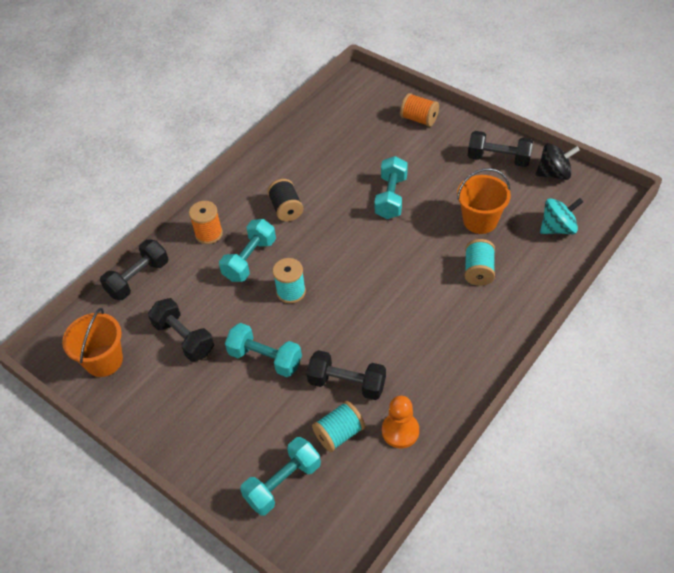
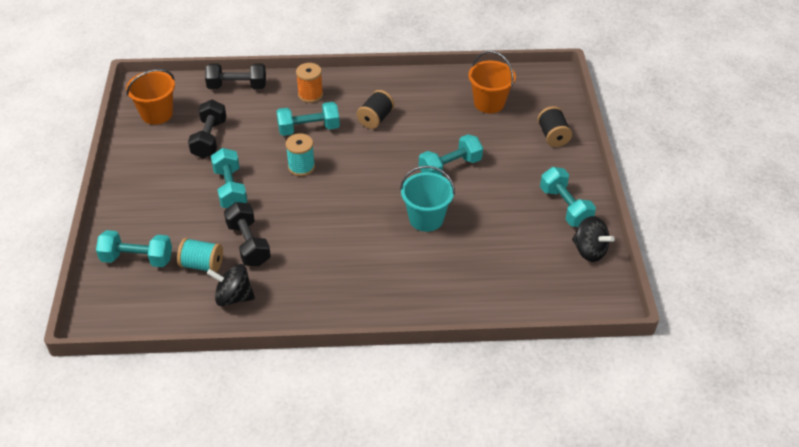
camera: 45 degrees right, 5 degrees down
orange pawn [382,396,419,448] -> black spinning top [207,264,255,306]
orange spool [400,93,439,127] -> black spool [537,106,572,147]
orange bucket [457,168,511,234] -> orange bucket moved to [468,51,516,113]
turquoise spool [465,239,495,286] -> none
black dumbbell [468,131,533,167] -> turquoise dumbbell [540,167,596,227]
turquoise spinning top [540,198,583,234] -> none
none -> turquoise bucket [400,166,455,232]

